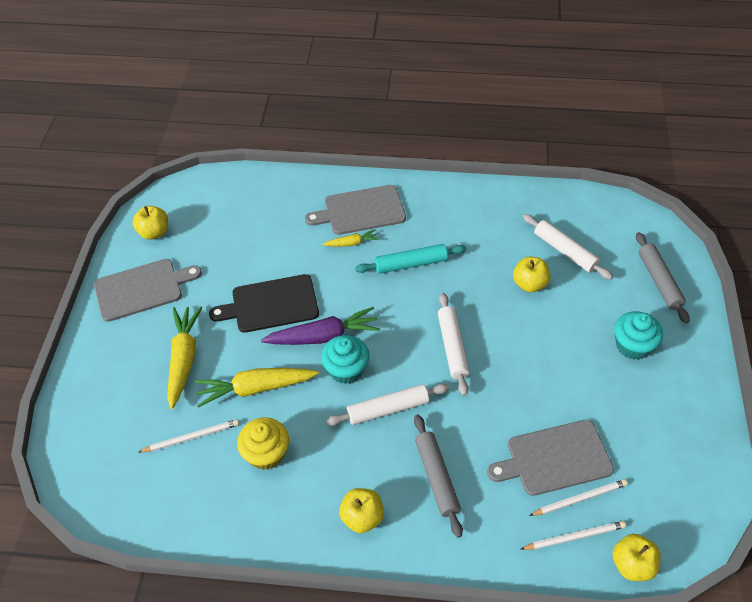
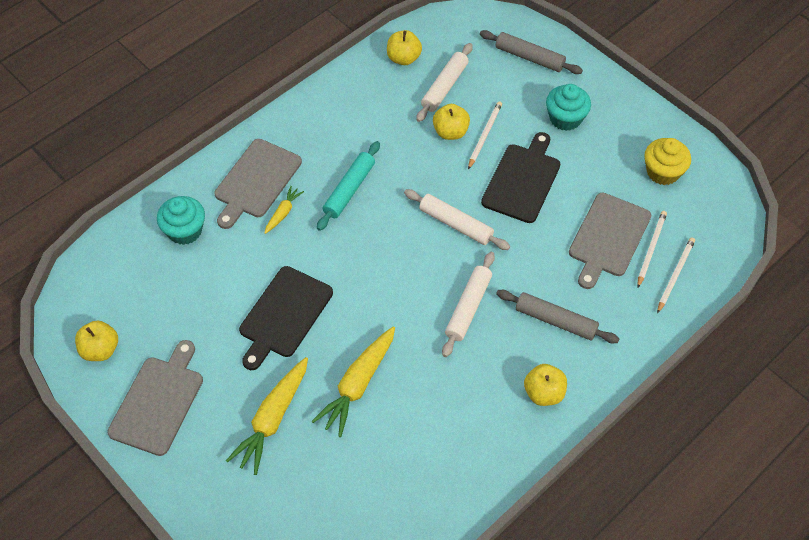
camera: 50 degrees left, 5 degrees up
white pencil [139,419,239,452] -> white pencil moved to [468,101,502,169]
yellow carrot [167,306,203,409] -> yellow carrot turned 105 degrees counterclockwise [226,357,308,475]
yellow cupcake [237,417,289,470] -> yellow cupcake moved to [644,138,691,185]
purple carrot [261,307,380,345] -> none
turquoise cupcake [321,335,370,384] -> turquoise cupcake moved to [157,196,205,245]
white rolling pin [523,214,613,280] -> white rolling pin turned 60 degrees counterclockwise [416,43,473,122]
yellow apple [613,534,661,581] -> yellow apple moved to [387,30,422,65]
none -> black cutting board [481,132,560,223]

